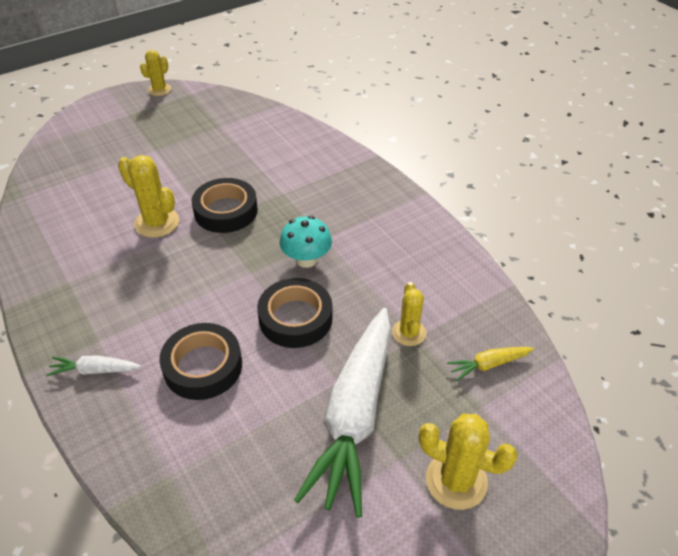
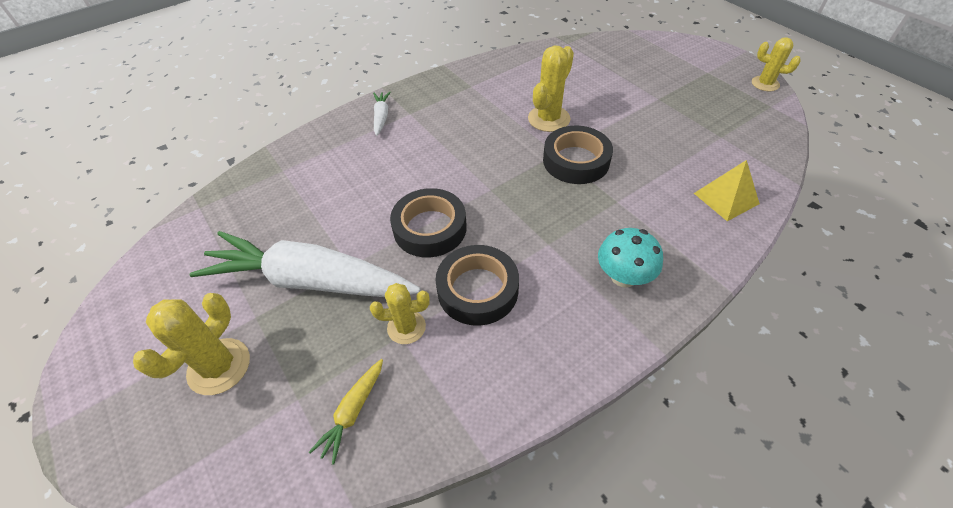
camera: 90 degrees right, 5 degrees up
black tape [159,323,242,400] -> black tape moved to [435,245,519,326]
turquoise mushroom [279,216,332,268] -> turquoise mushroom moved to [598,228,663,288]
yellow carrot [447,347,534,381] -> yellow carrot turned 135 degrees counterclockwise [309,359,383,465]
none -> yellow pyramid [694,160,760,221]

